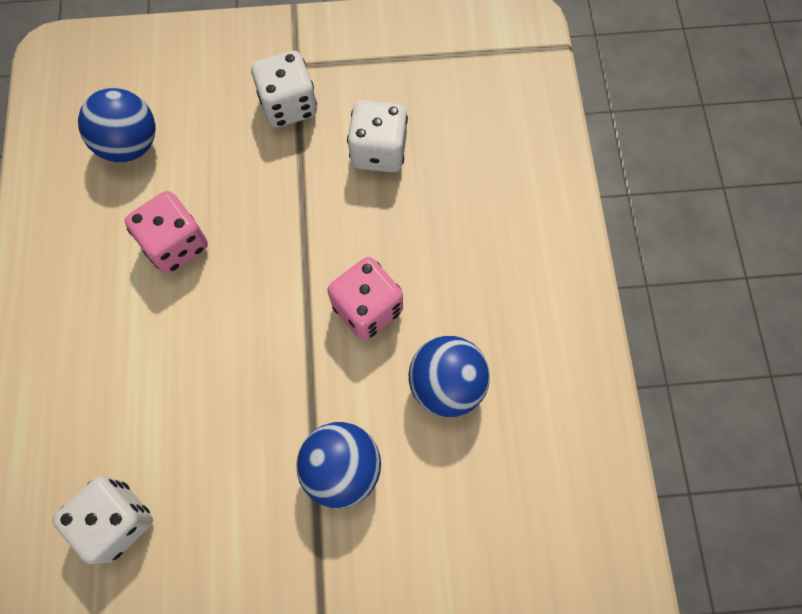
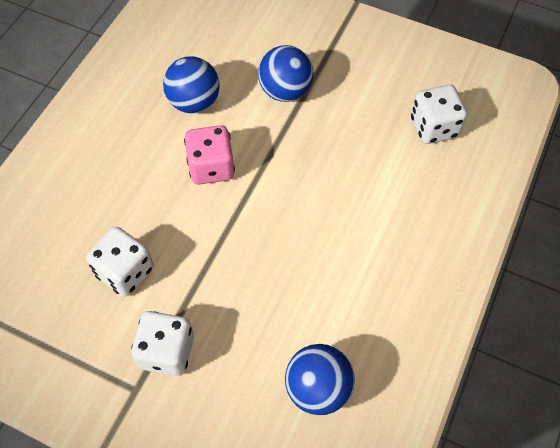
camera: 150 degrees left, 10 degrees down
pink dice [125,191,208,273] -> none

